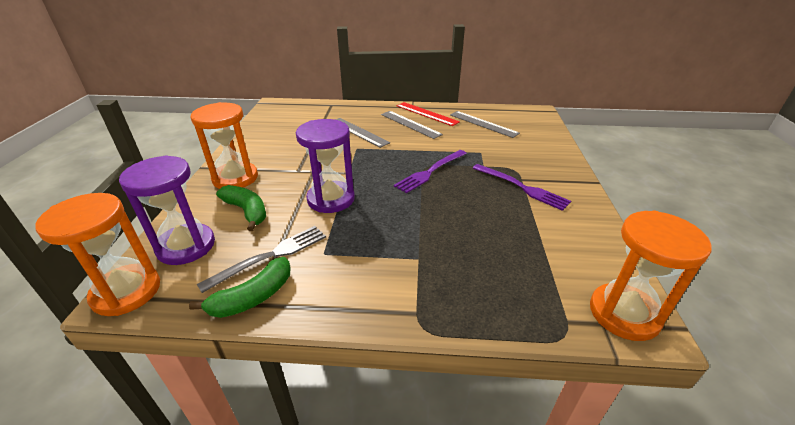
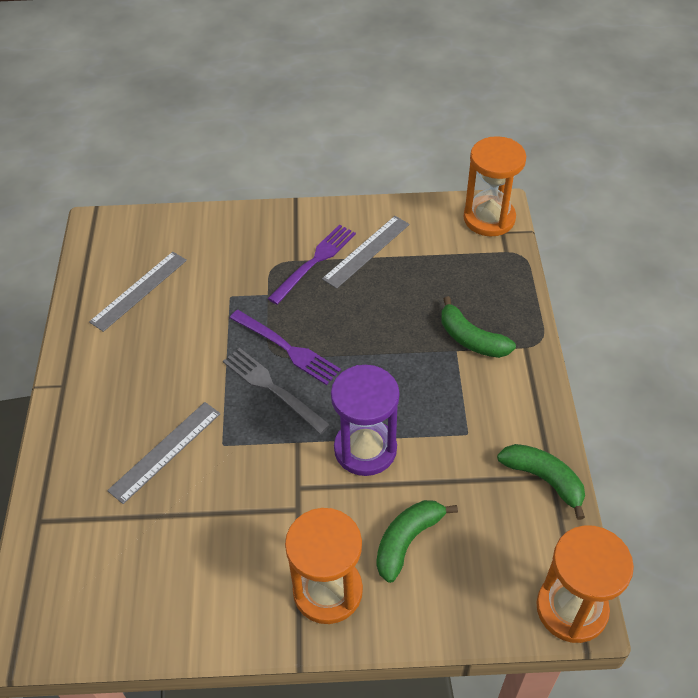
camera: 95 degrees left, 15 degrees up
purple hourglass [119,156,215,265] -> none
grey fork [197,226,326,293] -> grey fork moved to [223,348,330,434]
grey ruler [381,111,443,139] -> grey ruler moved to [322,216,410,289]
red ruler [396,102,460,126] -> none
none -> green banana [441,296,516,358]

